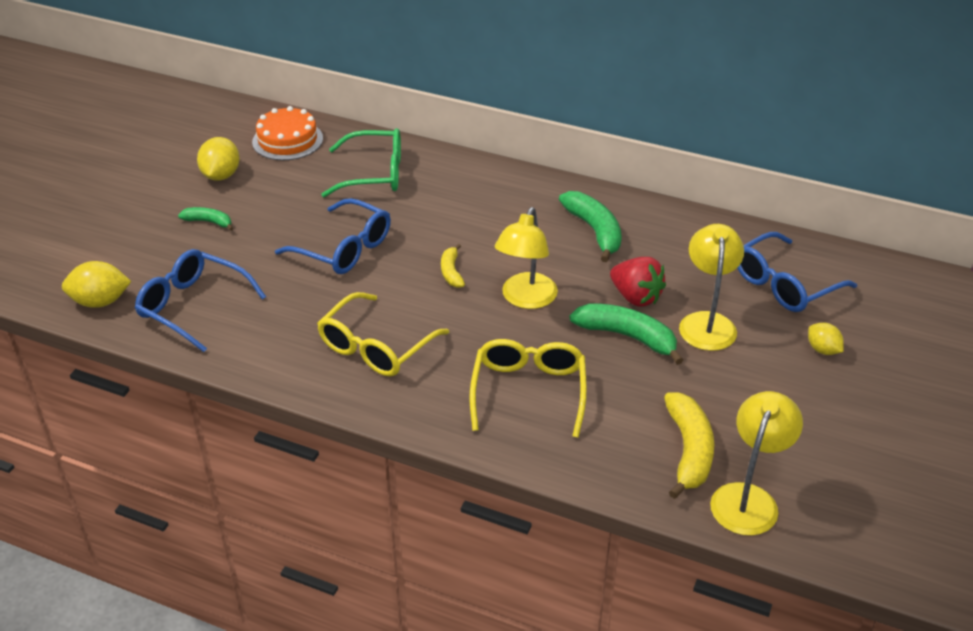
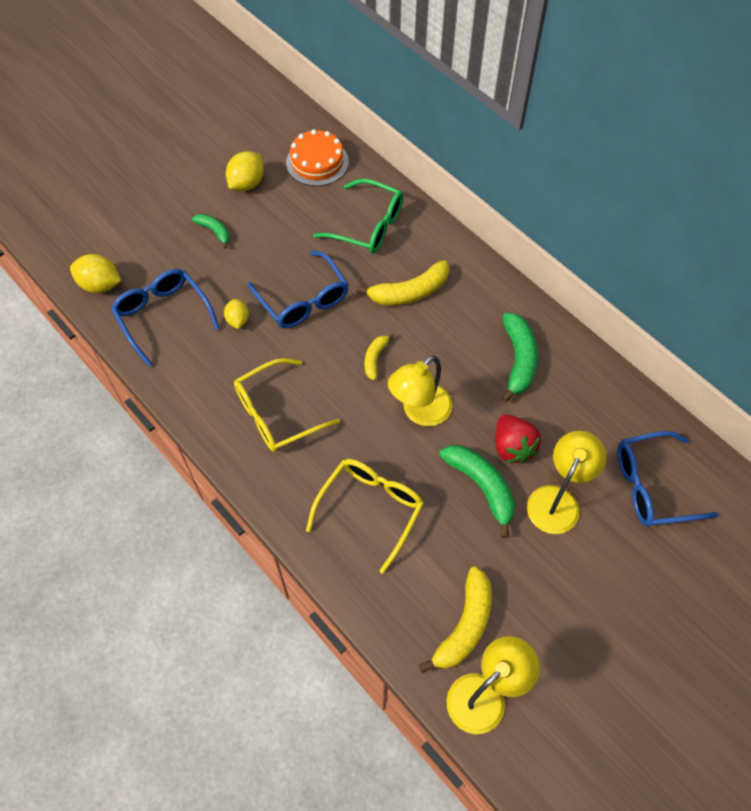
camera: 25 degrees right, 20 degrees up
yellow lemon [808,323,844,355] -> yellow lemon moved to [224,299,249,329]
none -> yellow banana [356,260,450,305]

